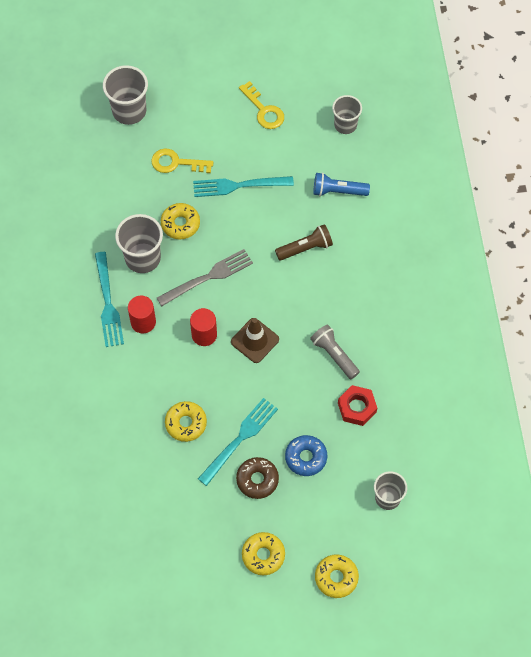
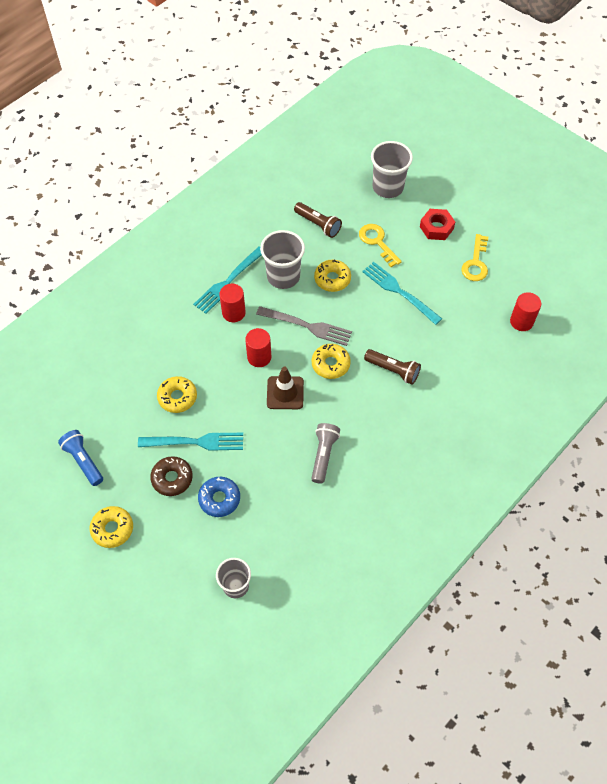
camera: 50 degrees right, 5 degrees down
blue flashlight [313,172,370,196] -> blue flashlight moved to [58,430,103,486]
yellow donut [315,555,359,598] -> yellow donut moved to [312,344,351,379]
grey cup [332,95,362,134] -> red cylinder [510,292,541,331]
red nut [338,385,377,426] -> red nut moved to [420,209,455,240]
none -> brown flashlight [294,202,342,238]

